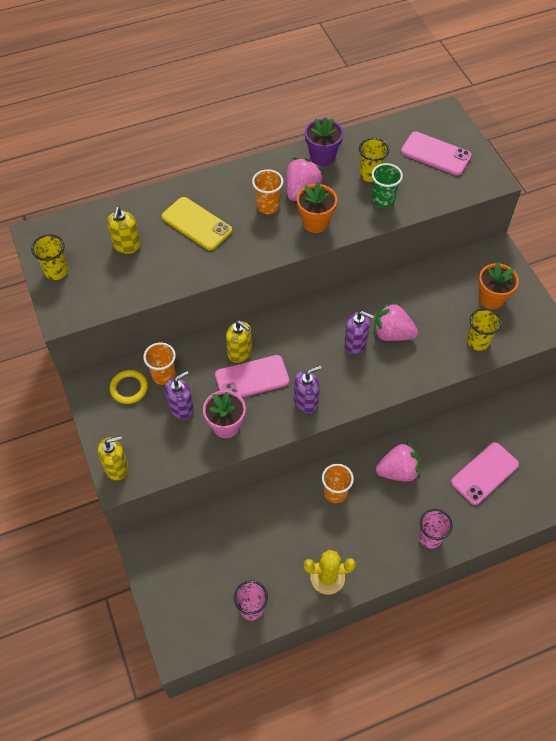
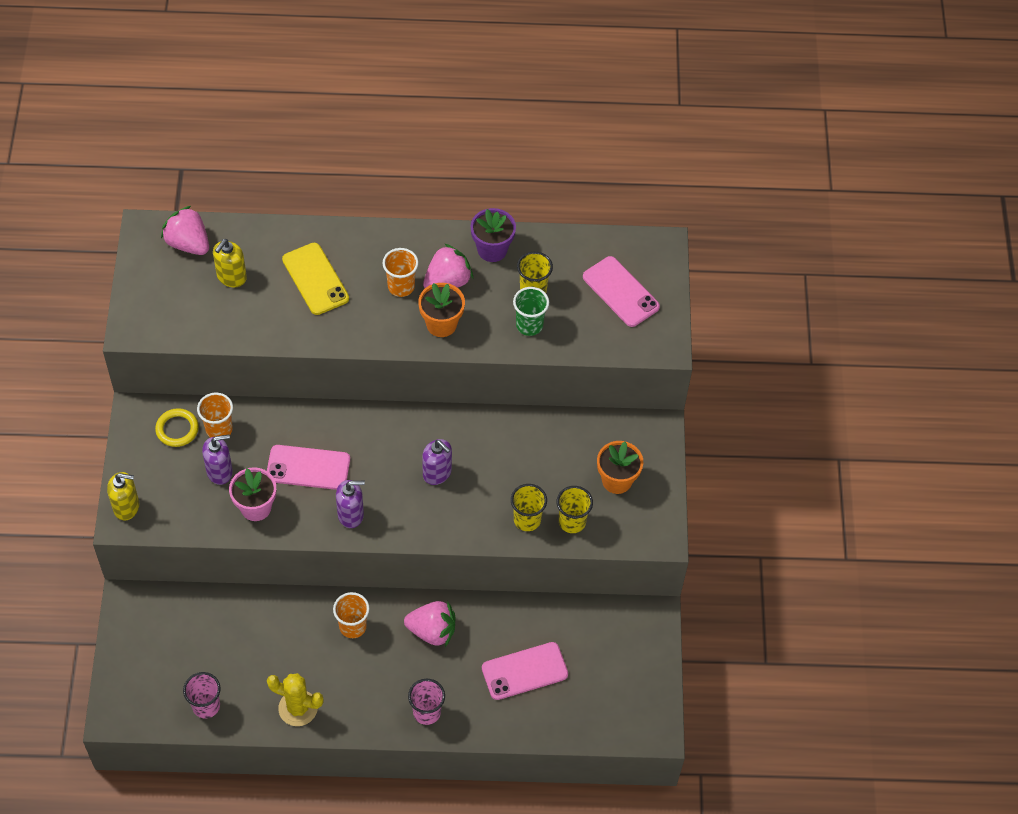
camera: 20 degrees right, 0 degrees up
yellow cup [31,234,68,280] -> yellow cup moved to [511,484,547,531]
yellow soap dispenser [226,321,252,363] -> none
pink strawberry [374,301,418,341] -> pink strawberry moved to [161,206,209,255]

